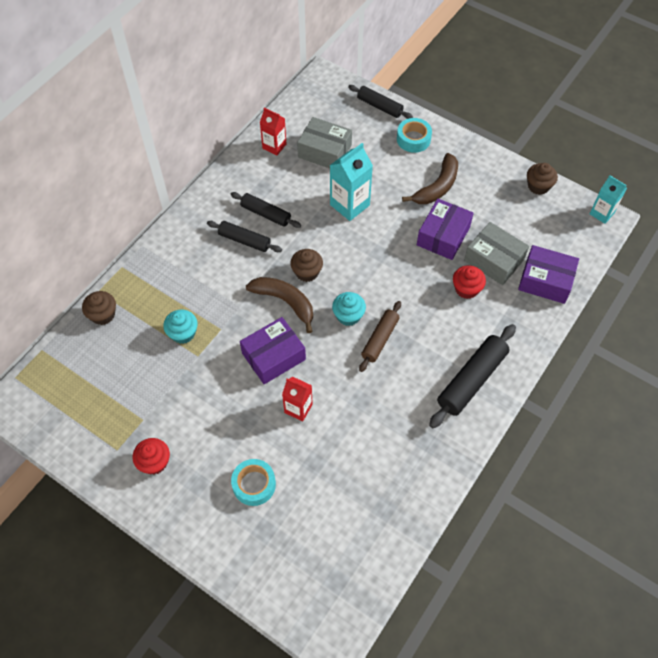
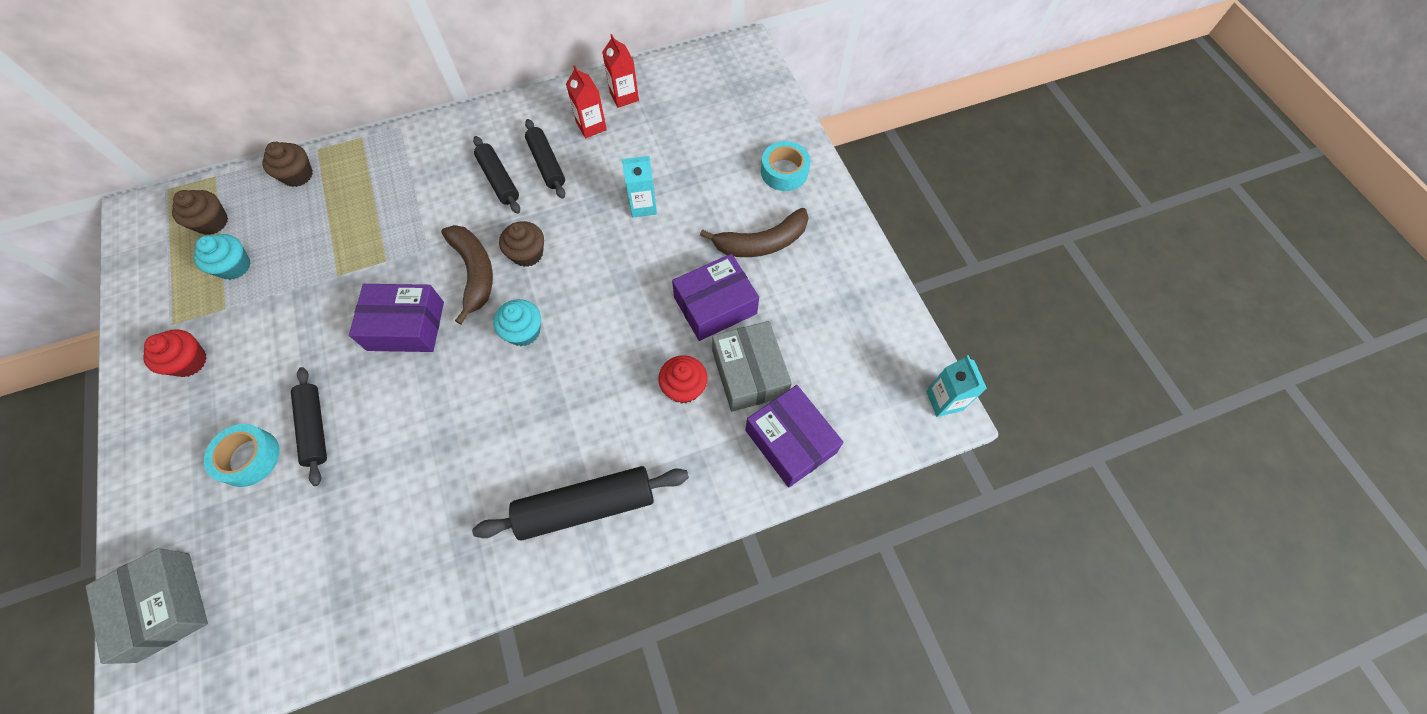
camera: 35 degrees right, 5 degrees up
turquoise cupcake [163,309,198,344] -> turquoise cupcake moved to [194,234,251,280]
red carton [282,376,313,421] -> red carton moved to [566,65,607,138]
grey box [297,117,352,168] -> grey box moved to [86,548,208,664]
turquoise carton [330,143,373,221] -> turquoise carton [622,156,657,218], size x0.64
black rolling pin [348,85,413,119] -> black rolling pin moved to [291,367,327,486]
brown rolling pin [359,301,401,372] -> none
brown cupcake [527,163,558,195] -> brown cupcake moved to [172,190,228,235]

